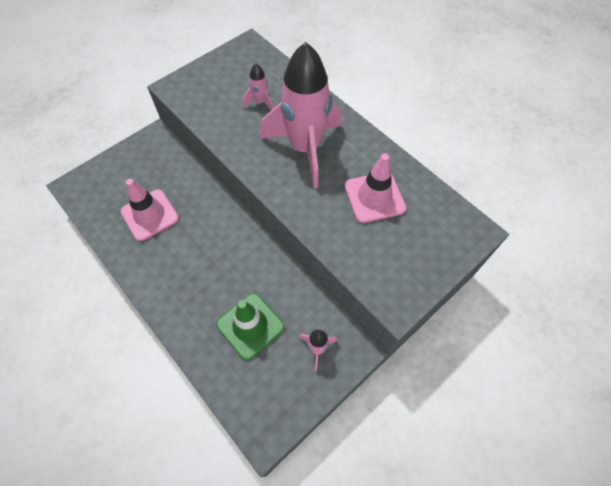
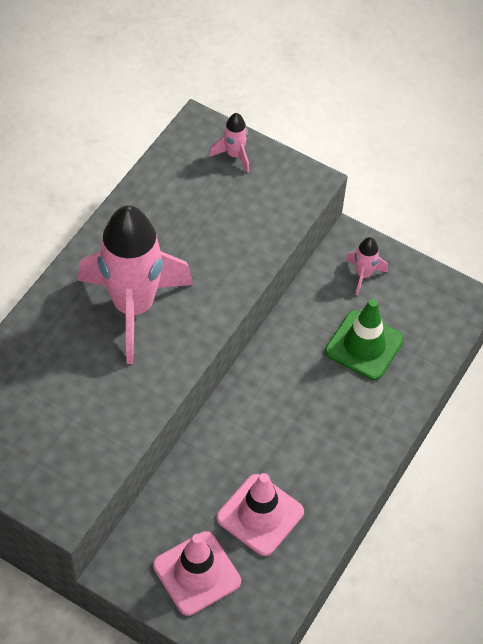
camera: 110 degrees left, 5 degrees down
pink rocket [242,64,274,110] -> pink rocket moved to [209,113,249,173]
pink traffic cone [344,153,406,223] -> pink traffic cone moved to [153,531,241,616]

